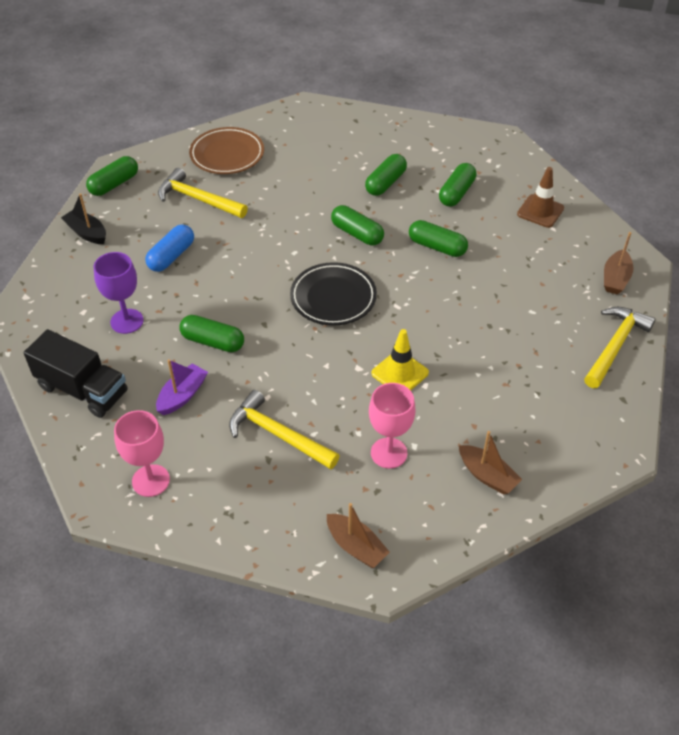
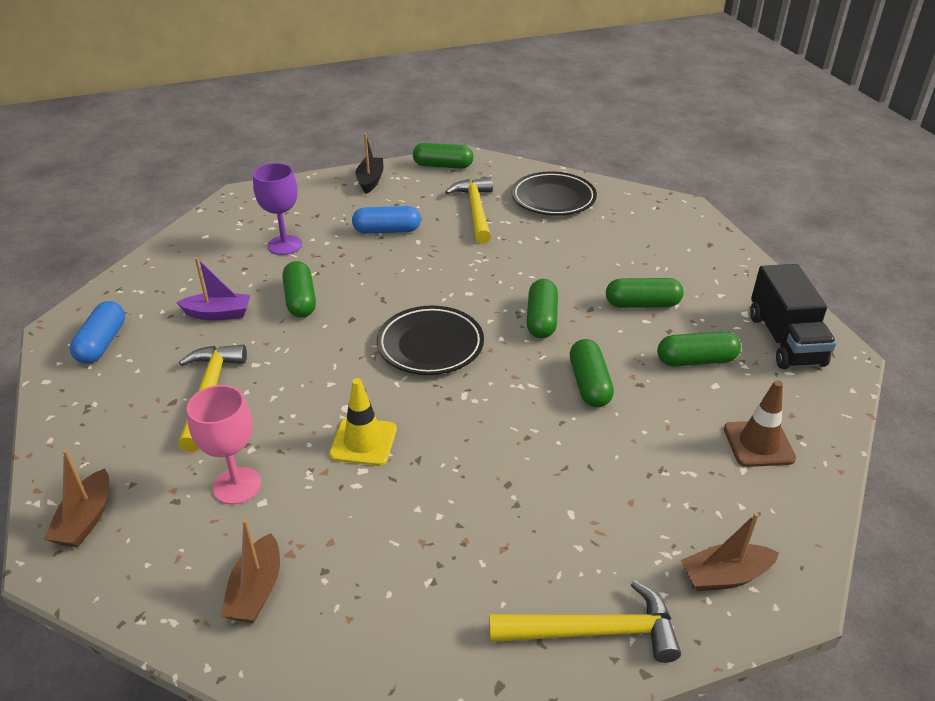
camera: 55 degrees right, 10 degrees down
black truck [24,329,127,418] -> black truck moved to [750,264,837,369]
pink goblet [114,410,170,497] -> blue capsule [70,301,125,364]
brown plate [189,127,264,174] -> black plate [511,172,597,215]

